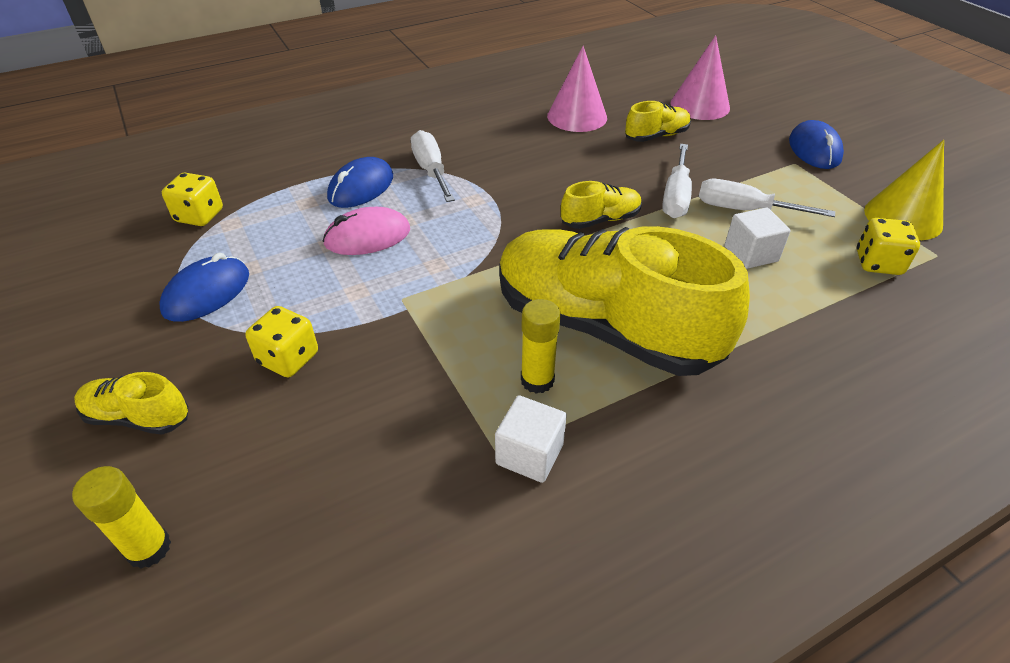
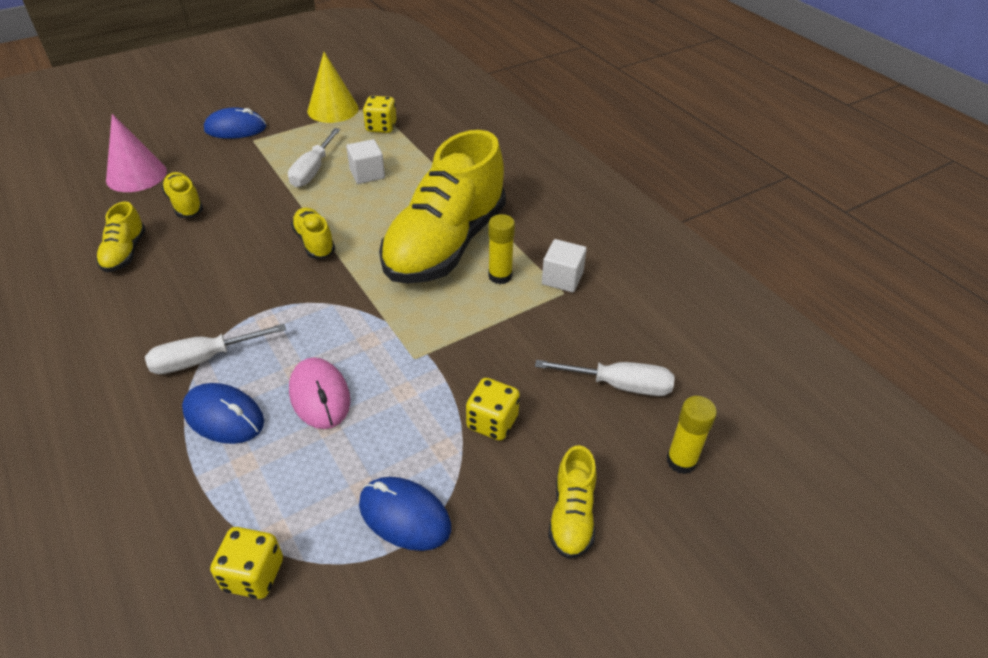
camera: 95 degrees left, 0 degrees up
pink cone [547,46,607,132] -> yellow shoe [96,202,146,272]
white screwdriver [662,144,692,218] -> white screwdriver moved to [535,360,675,396]

